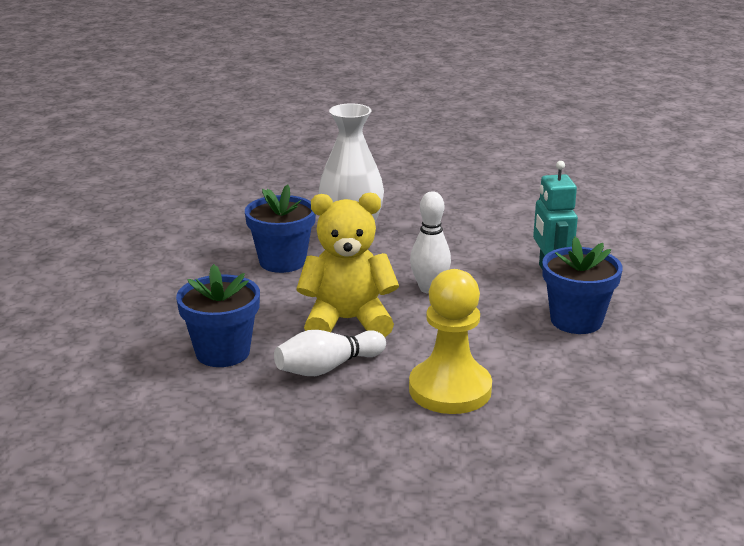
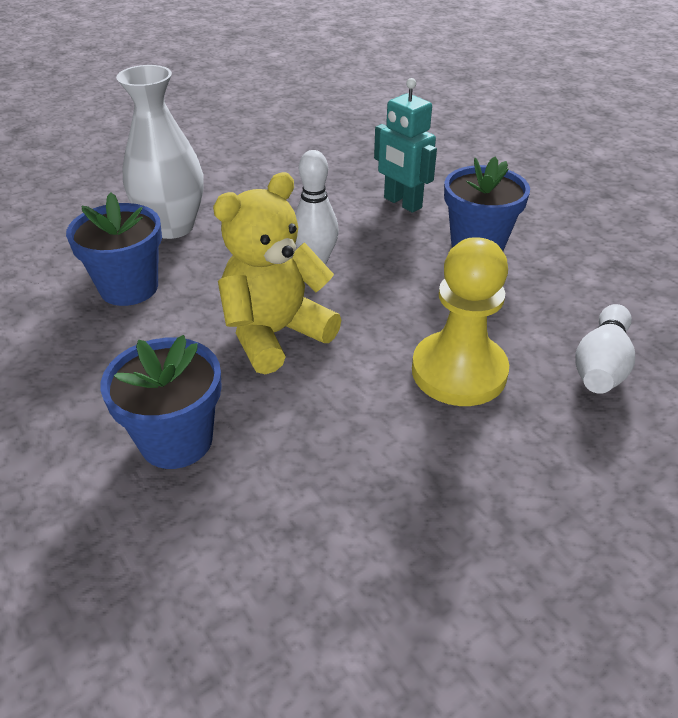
camera: 35 degrees left, 15 degrees up
white bowling pin [274,330,386,376] -> white bowling pin moved to [575,304,635,394]

